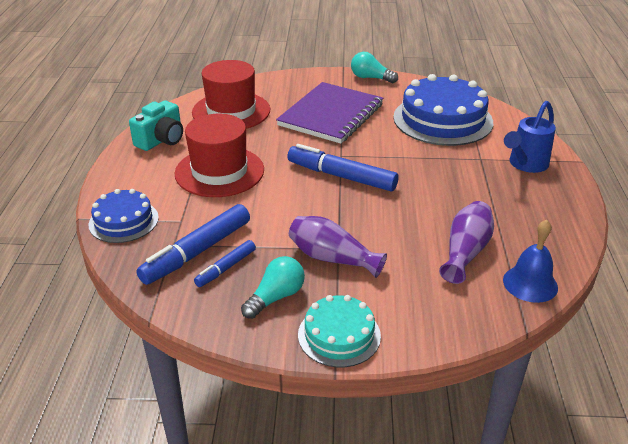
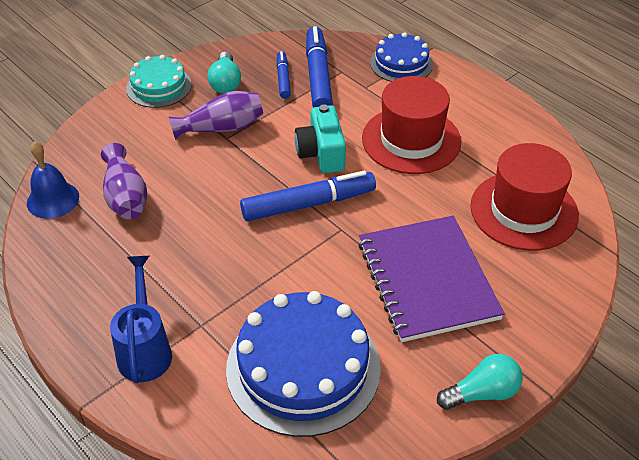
camera: 135 degrees right, 10 degrees up
turquoise camera [129,101,183,151] -> turquoise camera moved to [295,104,346,173]

